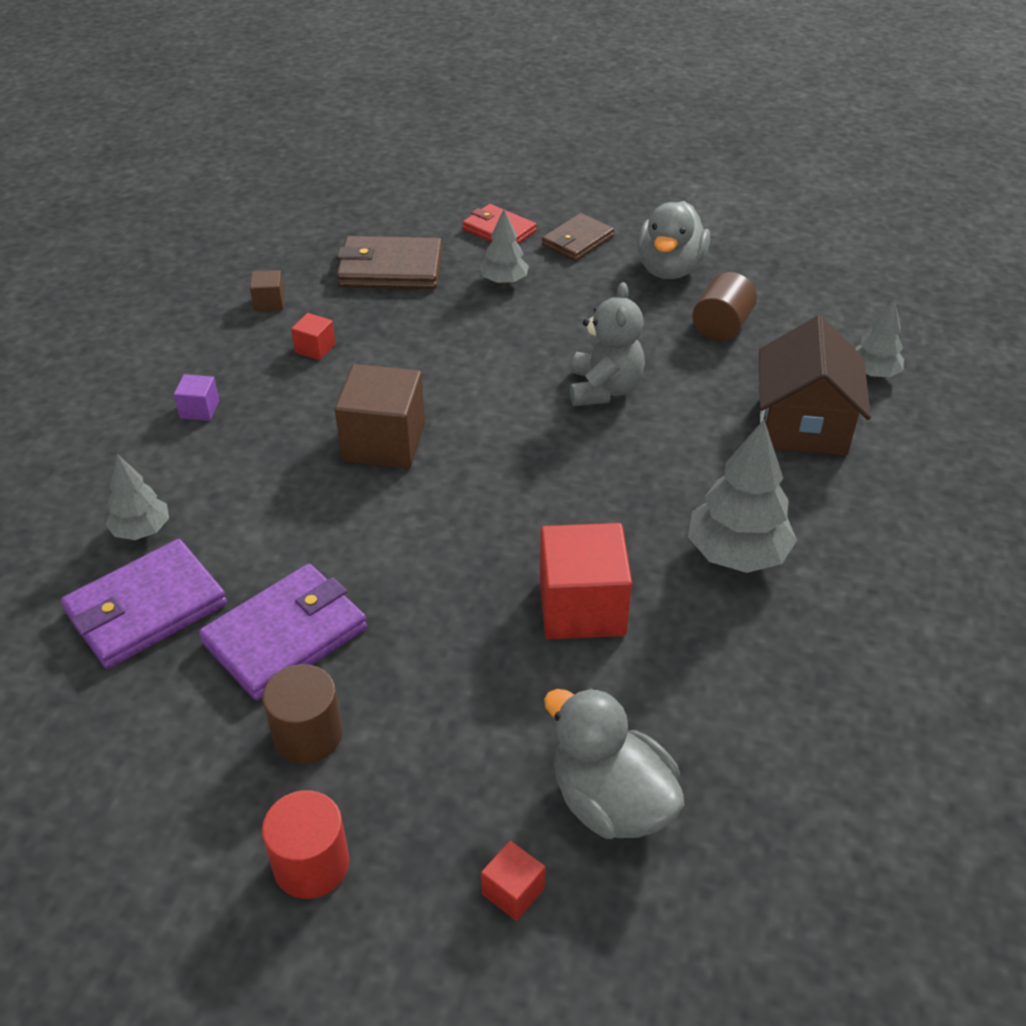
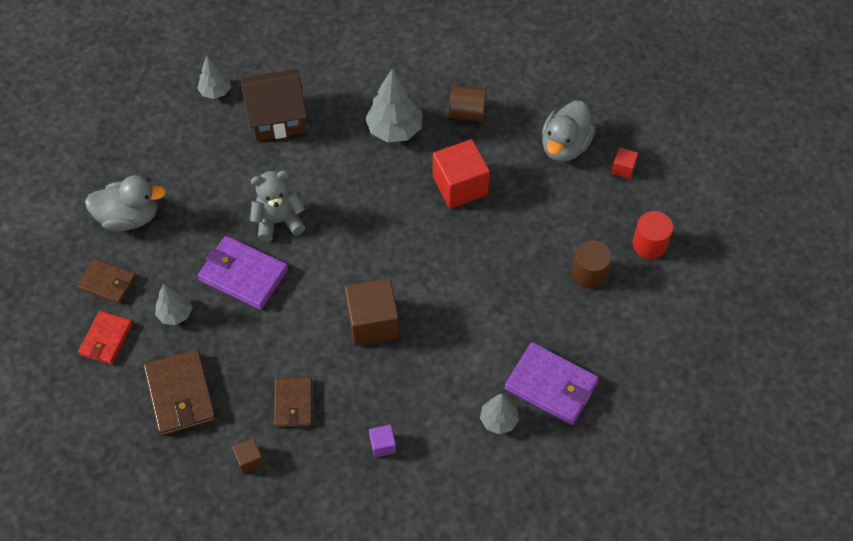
camera: 110 degrees left, 15 degrees up
purple wallet [199,564,367,700] -> purple wallet moved to [198,236,288,310]
red cube [291,313,336,360] -> brown wallet [274,377,312,427]
brown cylinder [692,272,757,341] -> brown cylinder moved to [449,85,486,121]

